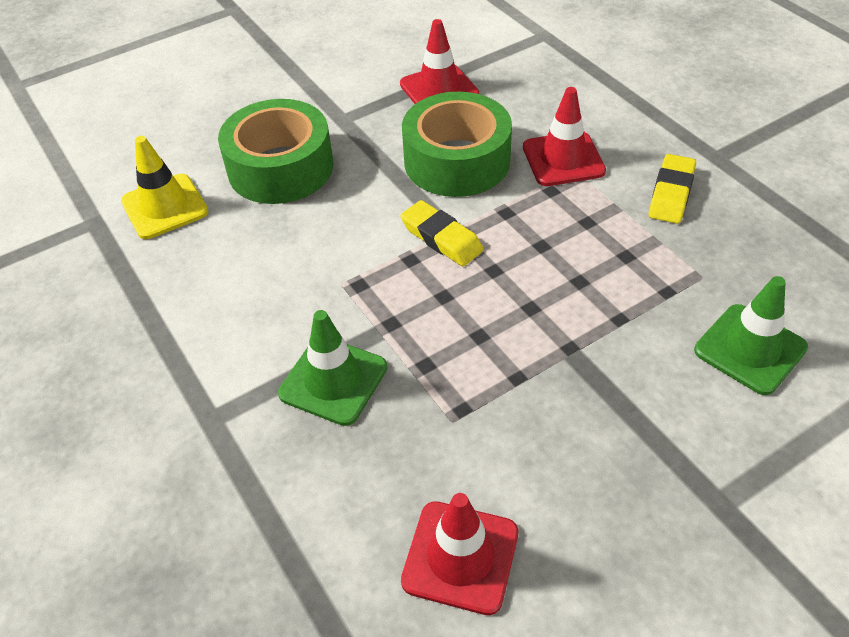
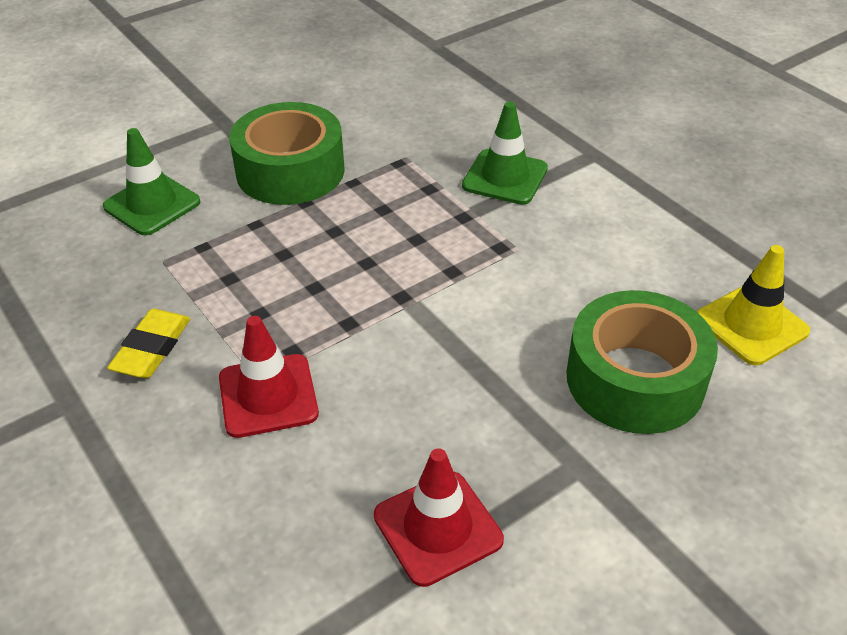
camera: 175 degrees right, 5 degrees down
yellow eraser [400,200,484,266] -> none
red traffic cone [401,493,518,615] -> none
green tape [402,92,512,197] -> green tape moved to [229,102,345,205]

